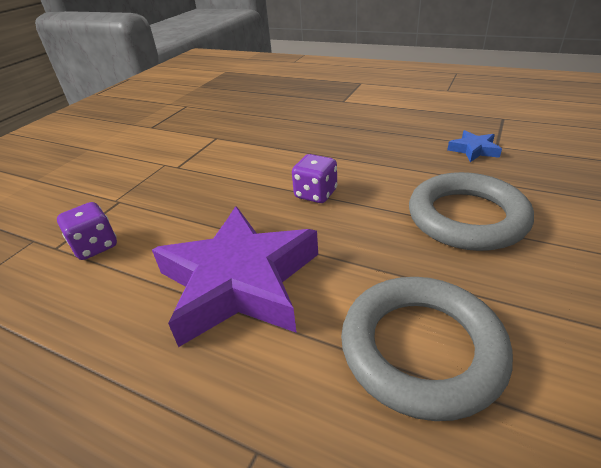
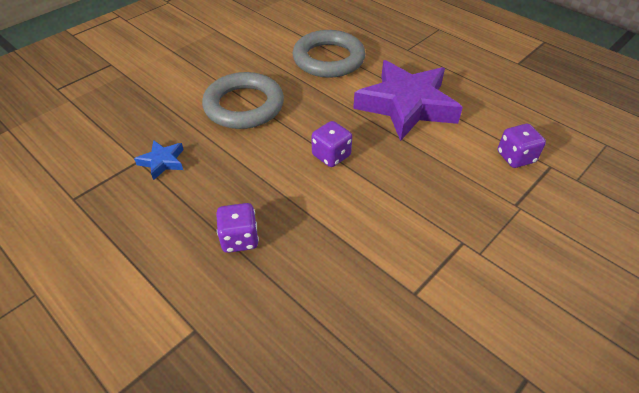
camera: 165 degrees left, 10 degrees up
none -> purple dice [216,203,259,253]

